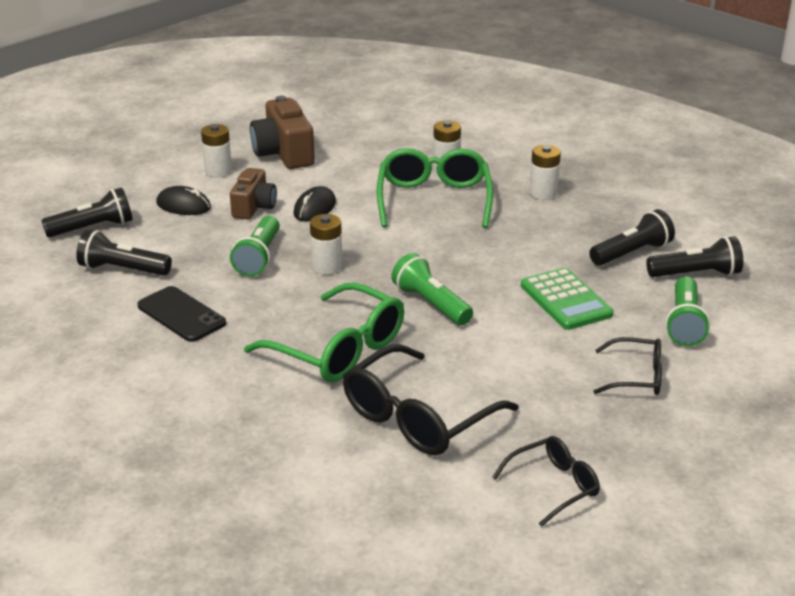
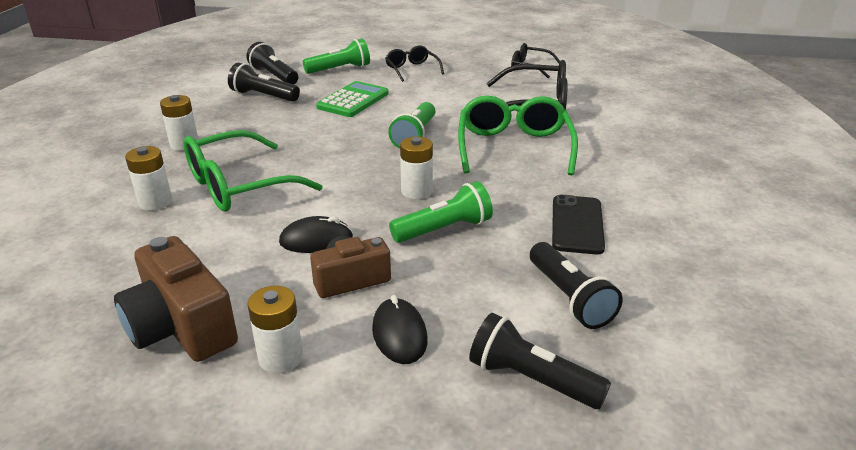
camera: 125 degrees left, 0 degrees up
brown camera [250,96,315,169] -> brown camera turned 105 degrees clockwise [114,236,238,362]

